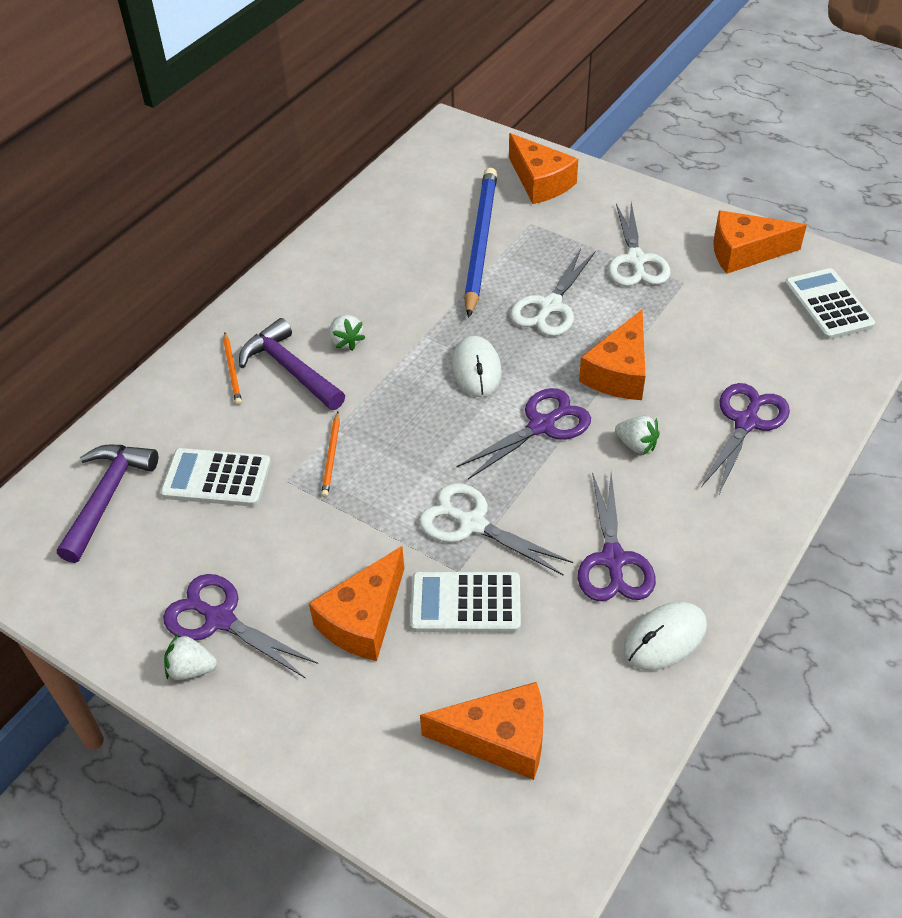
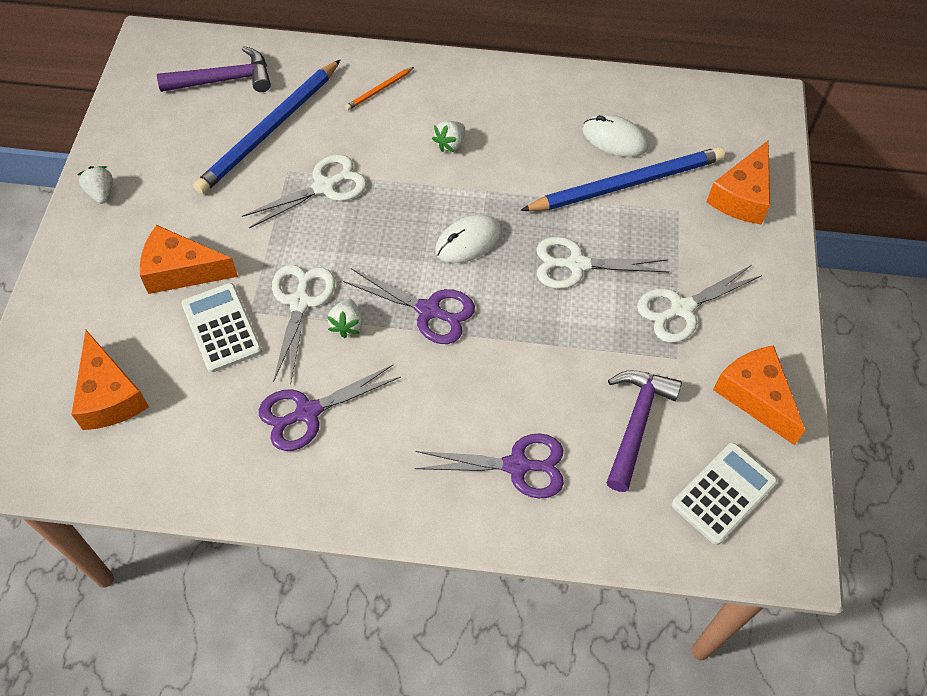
camera: 60 degrees right, 10 degrees up
white calculator [160,448,271,507] -> blue pencil [193,59,341,194]
purple scissors [163,574,318,679] -> none
purple hammer [239,318,345,410] -> purple hammer moved to [606,370,682,492]
orange pencil [321,412,340,497] -> white scissors [242,154,367,228]
orange cheese [579,310,645,400] -> none
white strawberry [615,416,660,455] -> white strawberry moved to [327,299,362,338]
white mouse [624,602,707,670] -> white mouse moved to [582,115,648,157]

